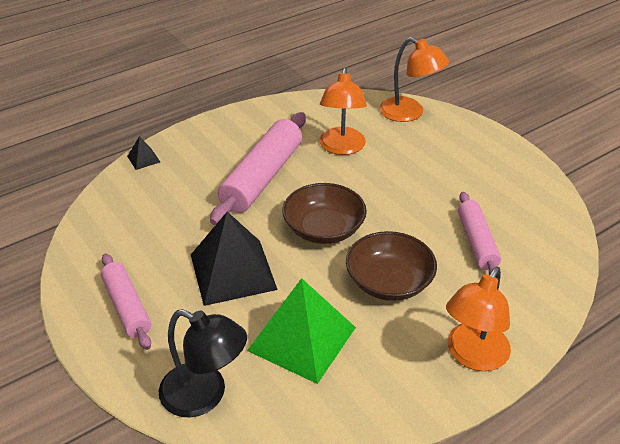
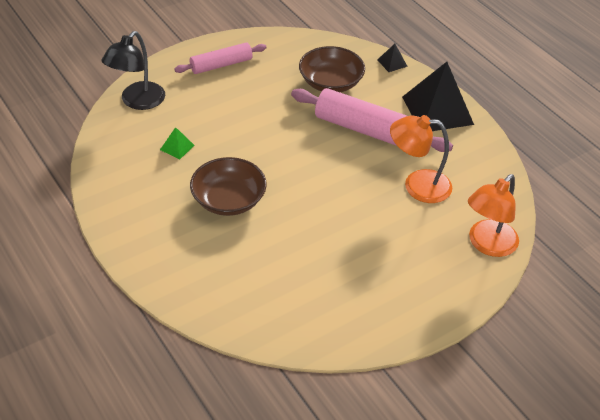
camera: 90 degrees right, 5 degrees up
black pyramid [191,212,278,306] -> black pyramid moved to [402,62,474,131]
green pyramid [247,278,356,384] -> green pyramid [160,127,195,159], size x0.42
brown bowl [282,183,367,244] -> brown bowl moved to [299,46,365,92]
orange lamp [446,267,511,371] -> none
pink rolling pin [458,192,501,275] -> none

